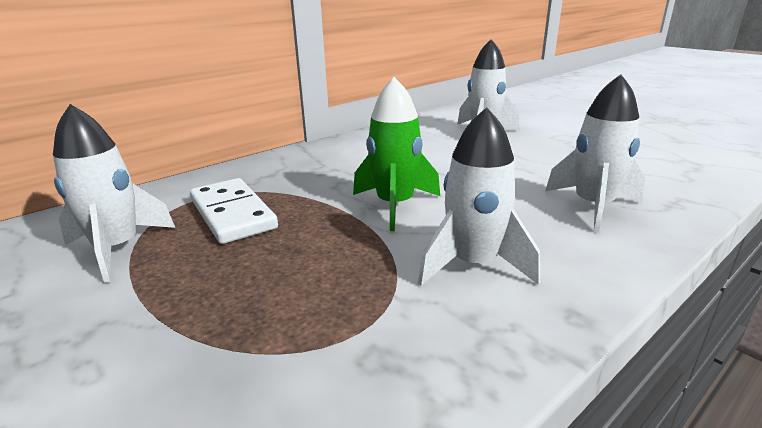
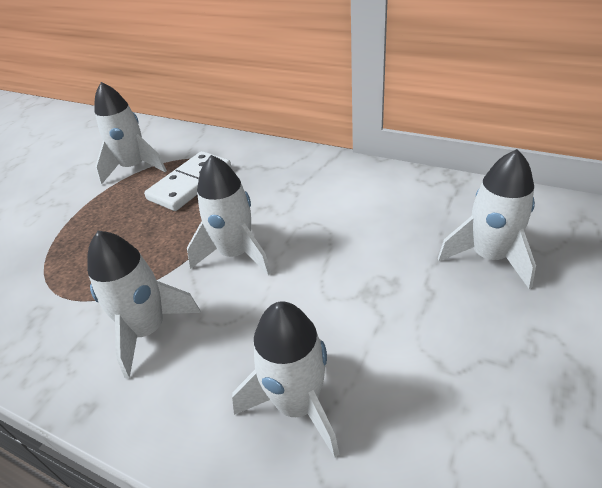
camera: 70 degrees right, 15 degrees up
green rocket [353,77,440,231] -> white rocket [187,155,271,275]

